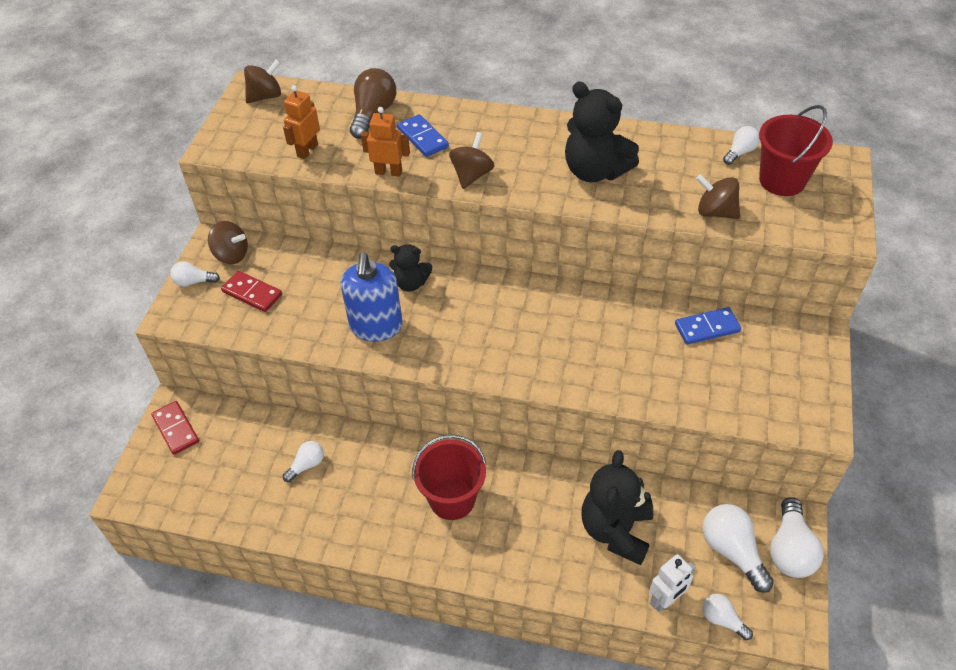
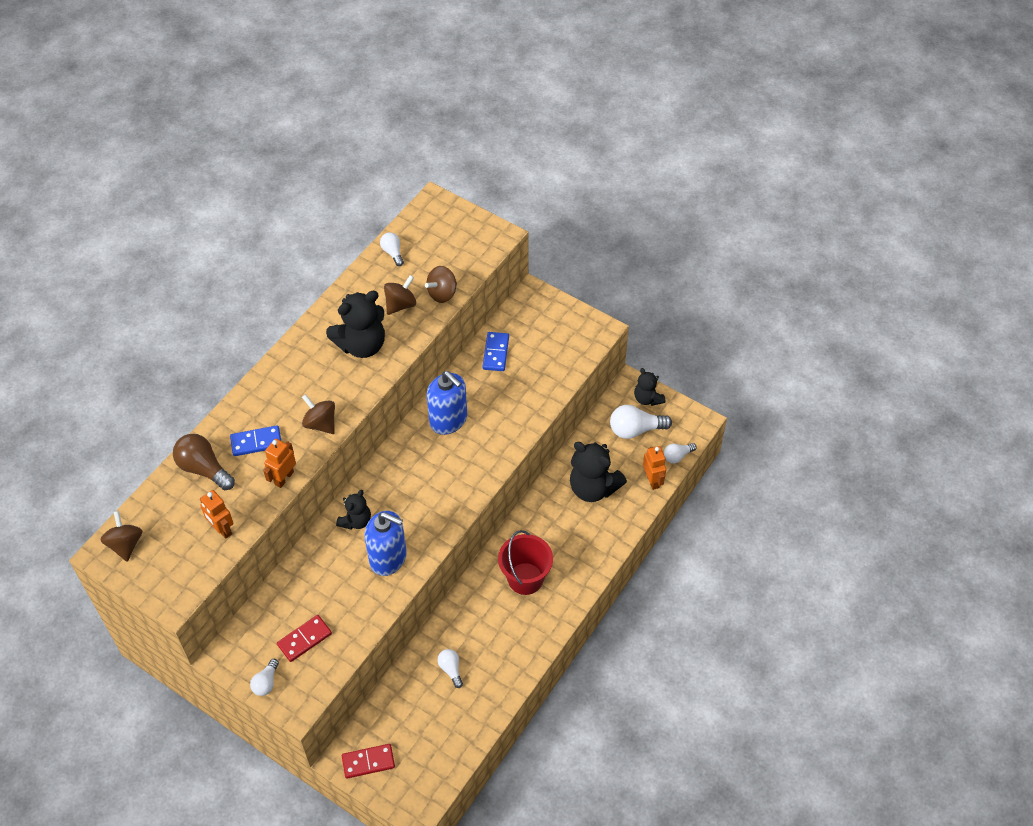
camera: 70 degrees left, 5 degrees up
brown spinning top [208,221,248,264] -> brown spinning top moved to [384,275,416,315]
white robot [649,554,696,612] -> orange robot [643,446,666,490]
red bucket [759,105,833,196] -> none
white light bulb [770,497,824,578] -> black teddy bear [634,368,665,406]
none -> blue soap dispenser [427,371,467,435]

